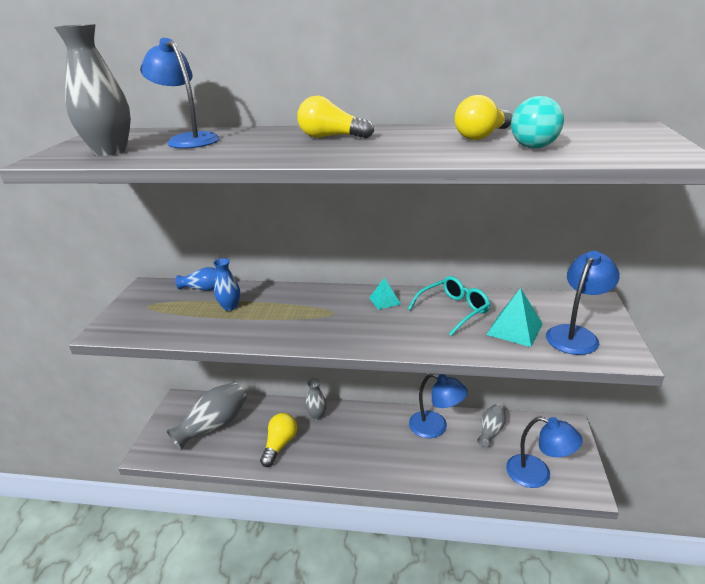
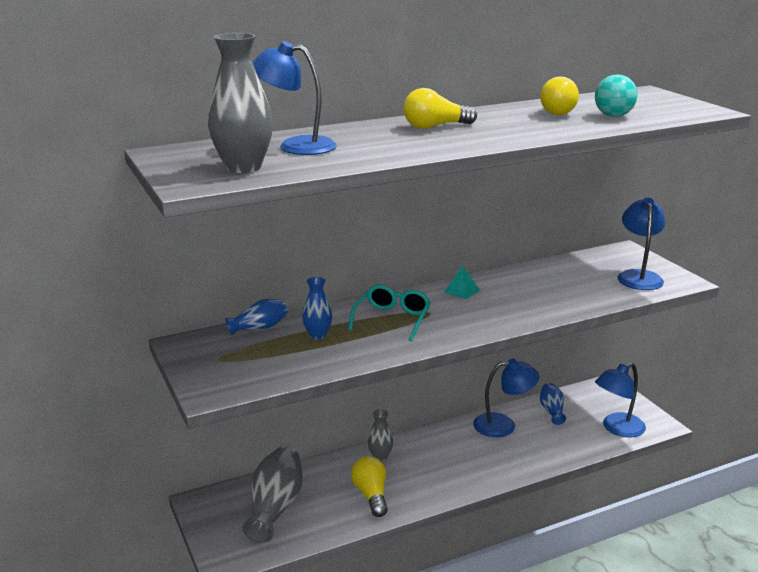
camera: 35 degrees left, 5 degrees down
turquoise glasses [408,276,491,336] -> turquoise glasses moved to [348,285,431,341]
grey vase [477,404,506,447] -> blue vase [540,383,566,425]
turquoise pyramid [486,288,543,347] -> none
blue lamp [506,417,583,488] -> blue lamp turned 150 degrees clockwise [595,363,646,437]

